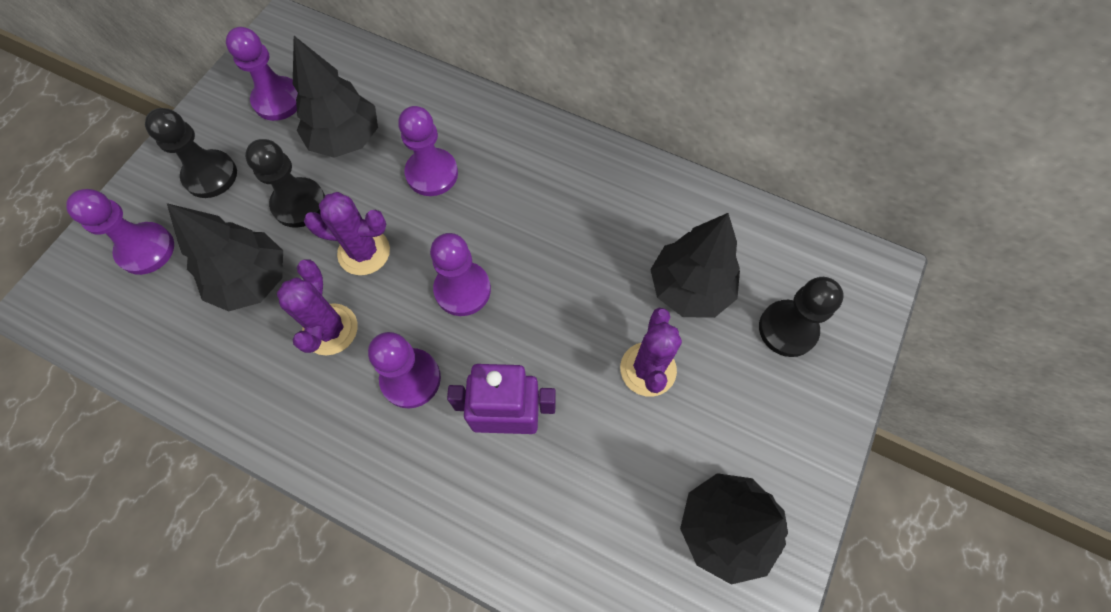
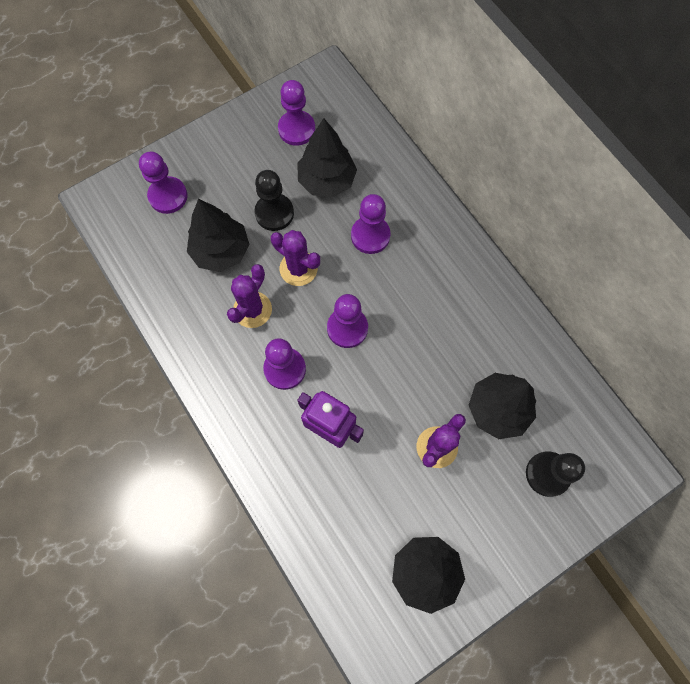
camera: 30 degrees right, 5 degrees up
black pawn [145,108,237,198] -> none

